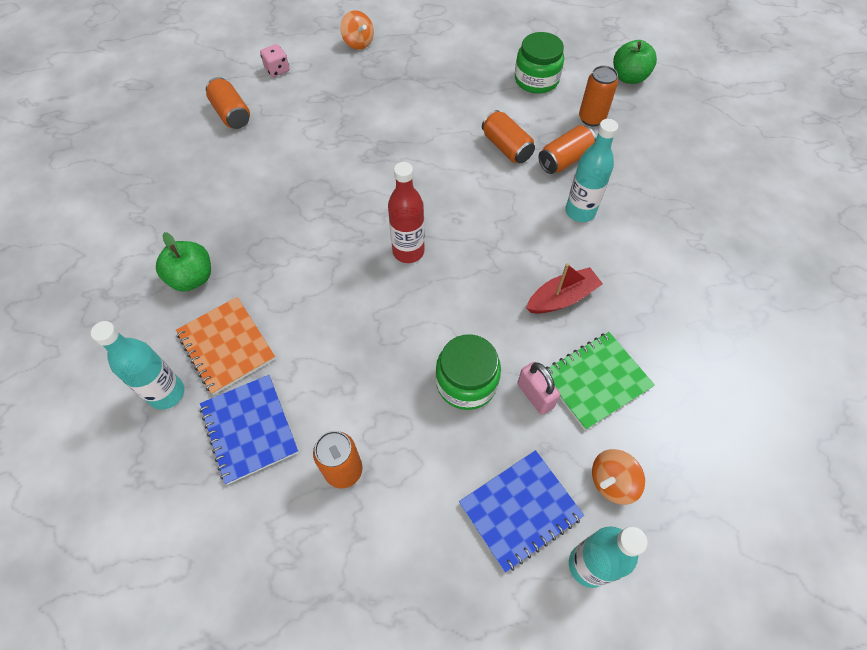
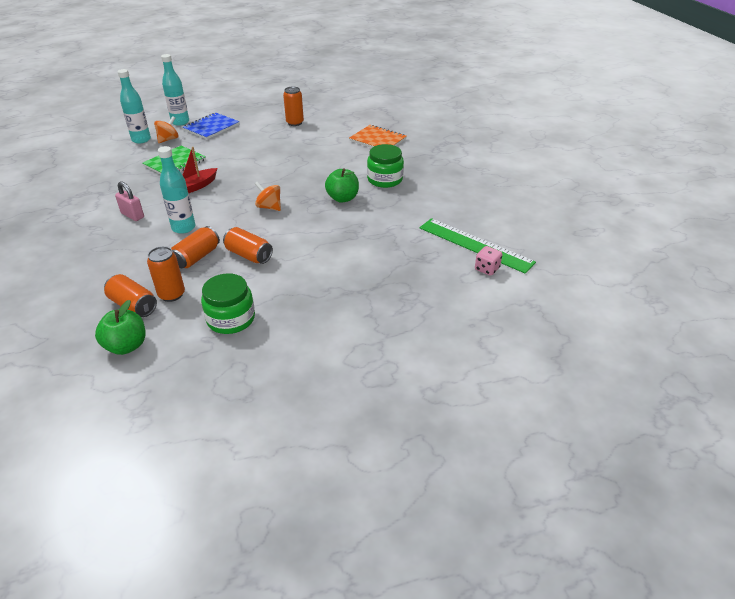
camera: 160 degrees right, 20 degrees down
turquoise bottle [91,321,184,410] -> turquoise bottle moved to [118,69,151,144]
green apple [156,232,211,292] -> green apple moved to [325,168,359,203]
blue notebook [200,375,299,485] -> none
orange can [206,77,250,129] -> orange can moved to [104,274,157,317]
orange spinning top [340,10,374,50] -> orange spinning top moved to [255,182,281,211]
red bottle [388,162,425,263] -> none
green jar [436,334,501,410] -> green jar moved to [367,144,404,188]
pink padlock [517,362,560,415] -> pink padlock moved to [115,181,144,221]
none -> green ruler [420,218,536,274]

